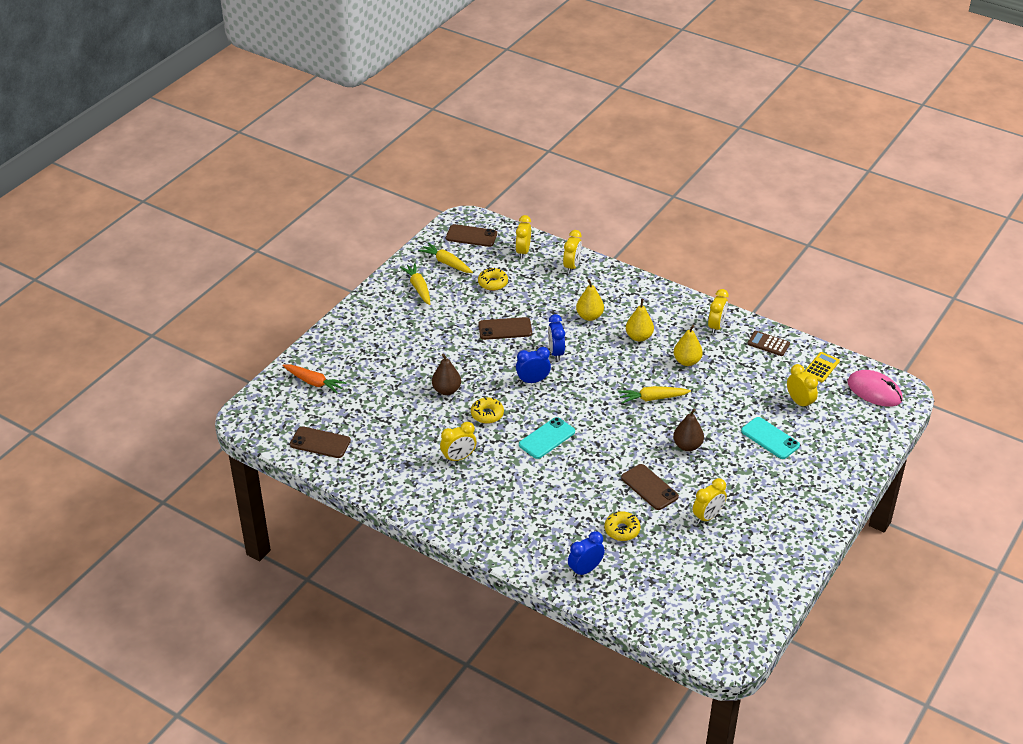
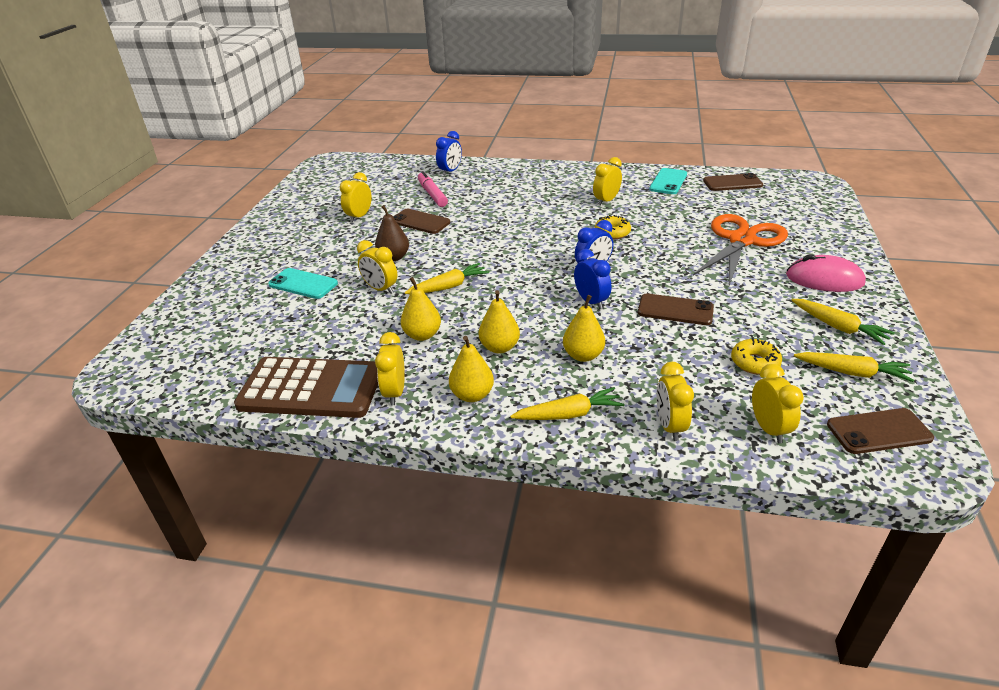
camera: 160 degrees right, 5 degrees down
orange carrot [282,364,347,394] -> none
brown pear [432,353,461,395] -> none
brown phone [478,317,532,340] -> brown phone turned 45 degrees clockwise [638,293,714,325]
turquoise phone [519,417,575,459] -> turquoise phone moved to [649,168,687,194]
yellow donut [604,511,640,541] -> pink marker [418,171,448,207]
brown calculator [748,331,790,356] -> brown calculator [234,357,378,418], size x2.26
yellow clock [787,364,818,410] -> yellow clock moved to [357,240,397,294]
yellow calculator [804,352,840,382] -> none
pink mouse [847,370,903,407] -> pink mouse moved to [786,254,866,292]
none -> yellow pear [449,336,494,402]
none -> yellow carrot [510,387,625,420]
none -> orange scissors [693,214,788,285]

